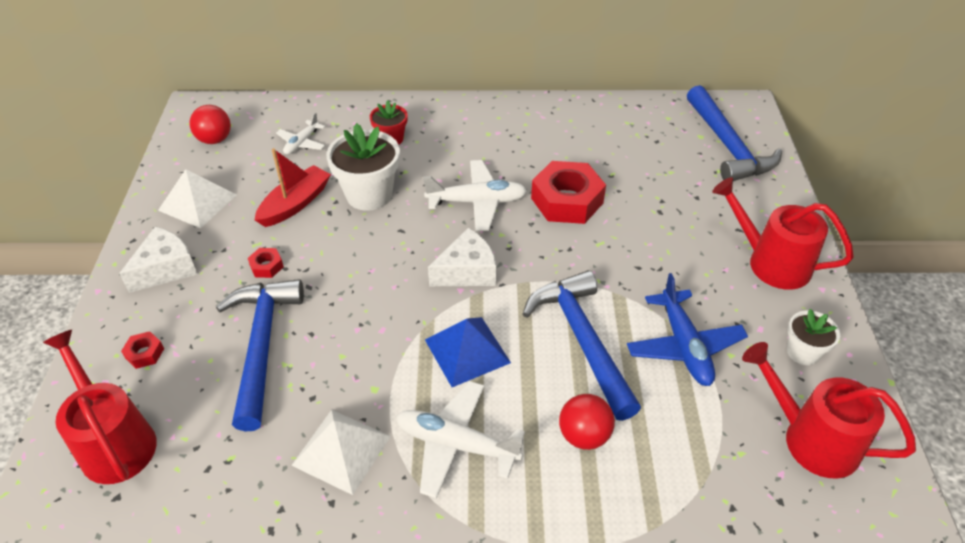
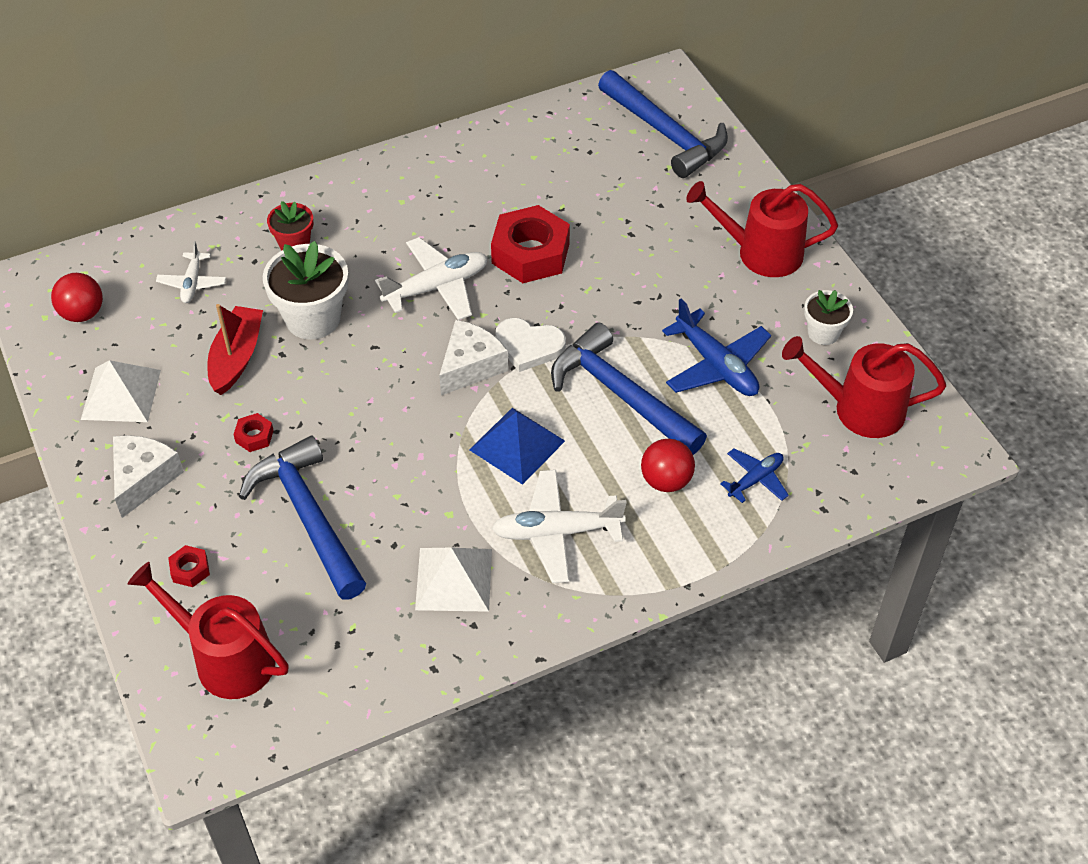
camera: 25 degrees left, 5 degrees up
none -> white heart [495,318,566,372]
none -> blue plane [720,448,789,503]

